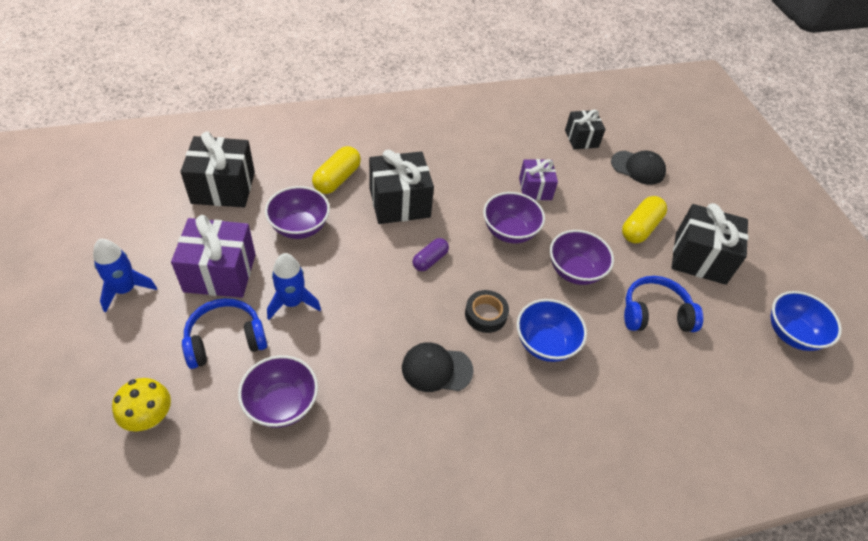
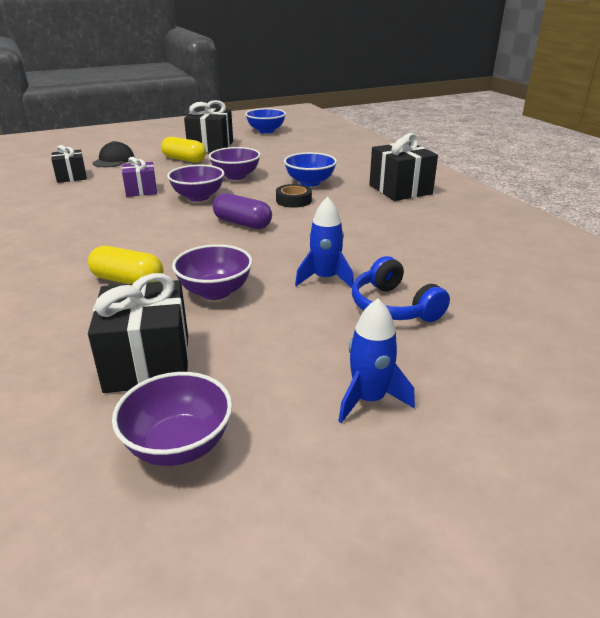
camera: 95 degrees left, 20 degrees down
yellow mushroom [112,378,171,431] -> none
purple gift [171,215,256,298] -> none
purple bowl [238,355,318,428] -> purple bowl moved to [112,372,232,466]
black gift [369,150,434,224] -> black gift moved to [369,133,438,201]
black cap [402,342,474,392] -> none
purple capsule [413,238,449,271] -> purple capsule [213,193,272,229], size x1.51
blue headphones [624,276,703,332] -> none

